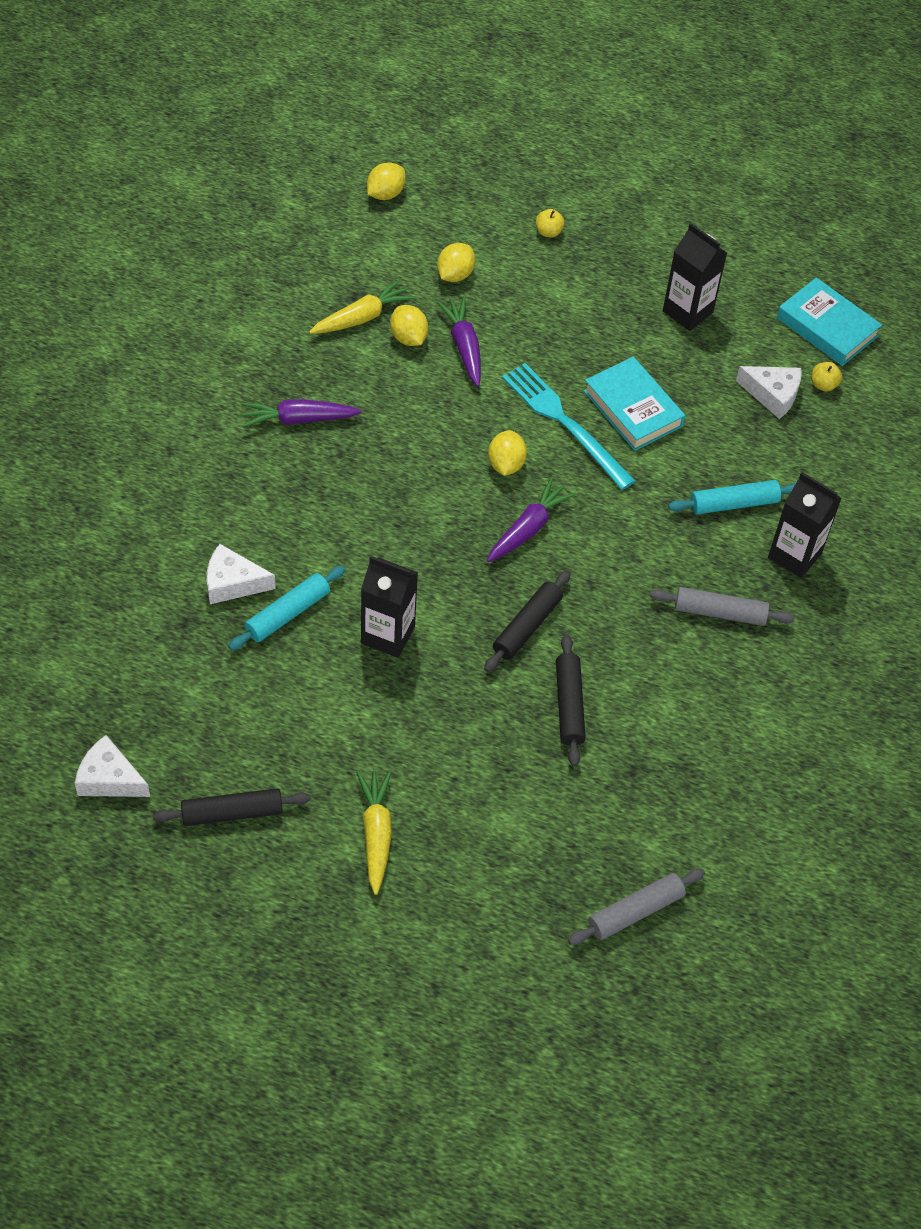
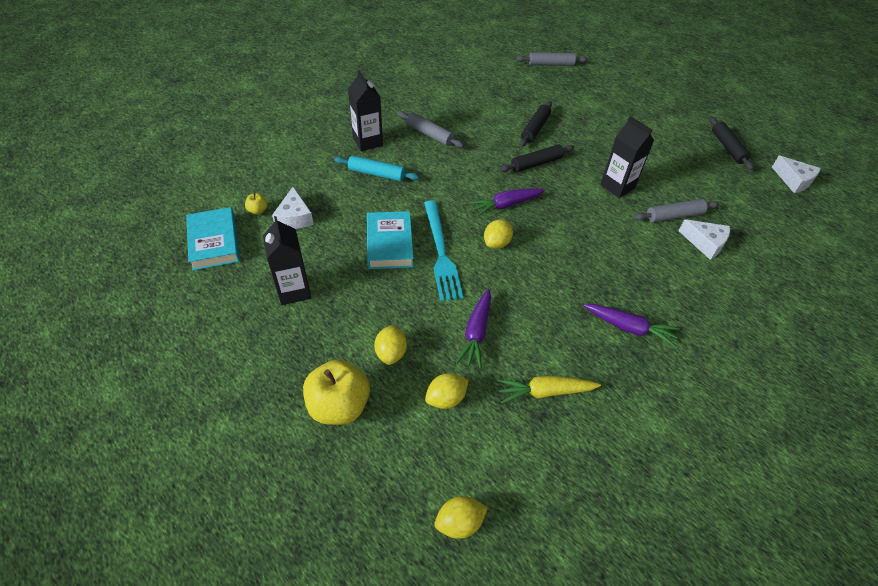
camera: 150 degrees left, 5 degrees down
black rolling pin [153,788,310,826] -> black rolling pin turned 60 degrees clockwise [710,117,754,170]
turquoise rolling pin [228,566,345,650] -> grey rolling pin [634,199,719,223]
yellow carrot [356,770,392,895] -> none
yellow lemon [390,305,428,346] -> yellow lemon moved to [374,325,407,365]
yellow apple [536,209,565,237] -> yellow apple [303,360,370,425], size x2.31
white cheese [736,366,801,419] -> white cheese turned 150 degrees counterclockwise [272,187,314,229]

